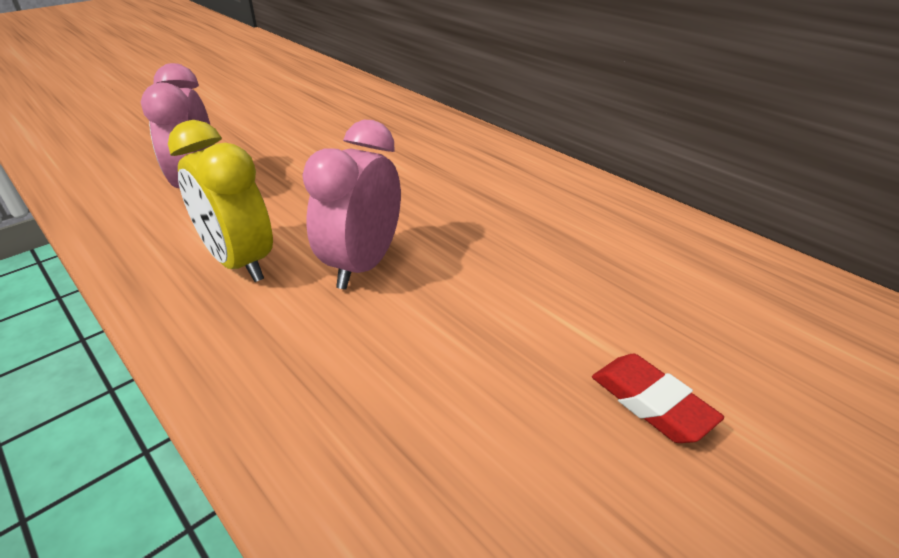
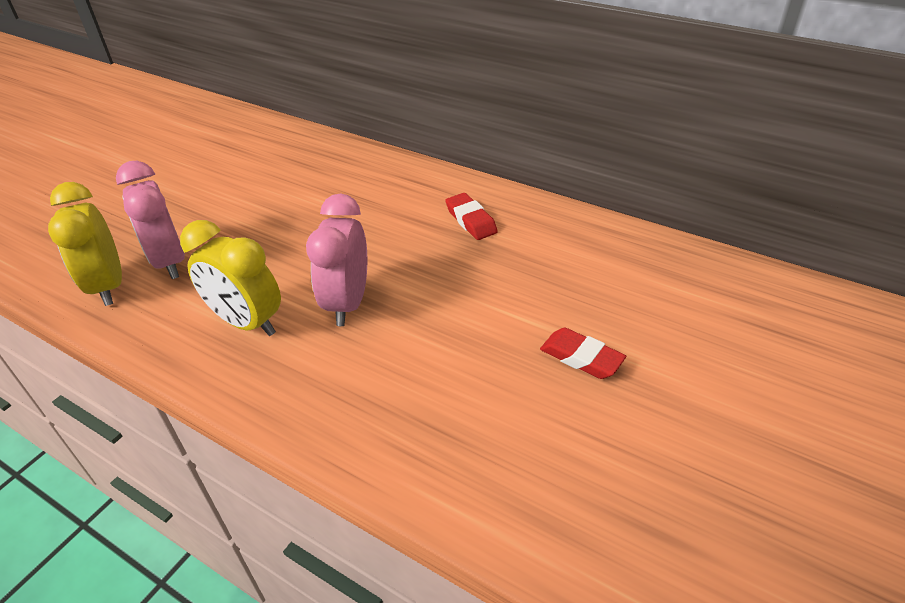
camera: 15 degrees left, 5 degrees up
none -> yellow clock [48,182,122,306]
none -> red eraser [445,193,498,240]

